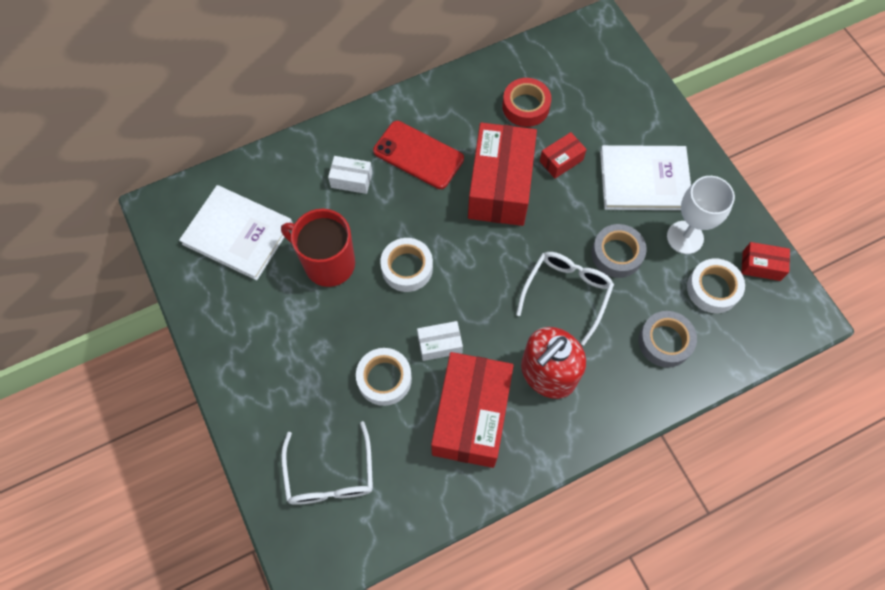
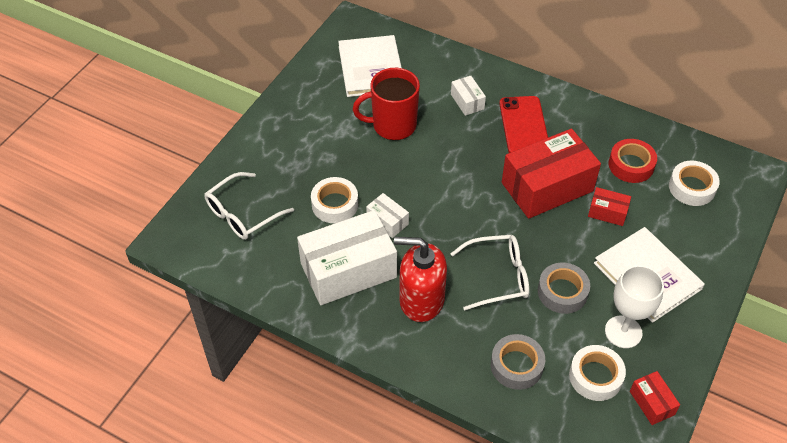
camera: 55 degrees right, 15 degrees down
red mug [281,209,355,287] -> red mug turned 90 degrees counterclockwise [353,68,420,140]
white tape [380,238,433,292] -> white tape moved to [669,161,720,206]
red box [431,352,514,468] -> white box [297,210,397,305]

